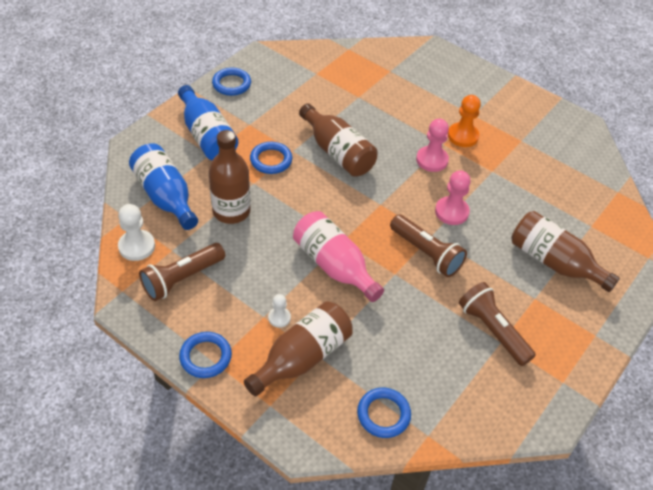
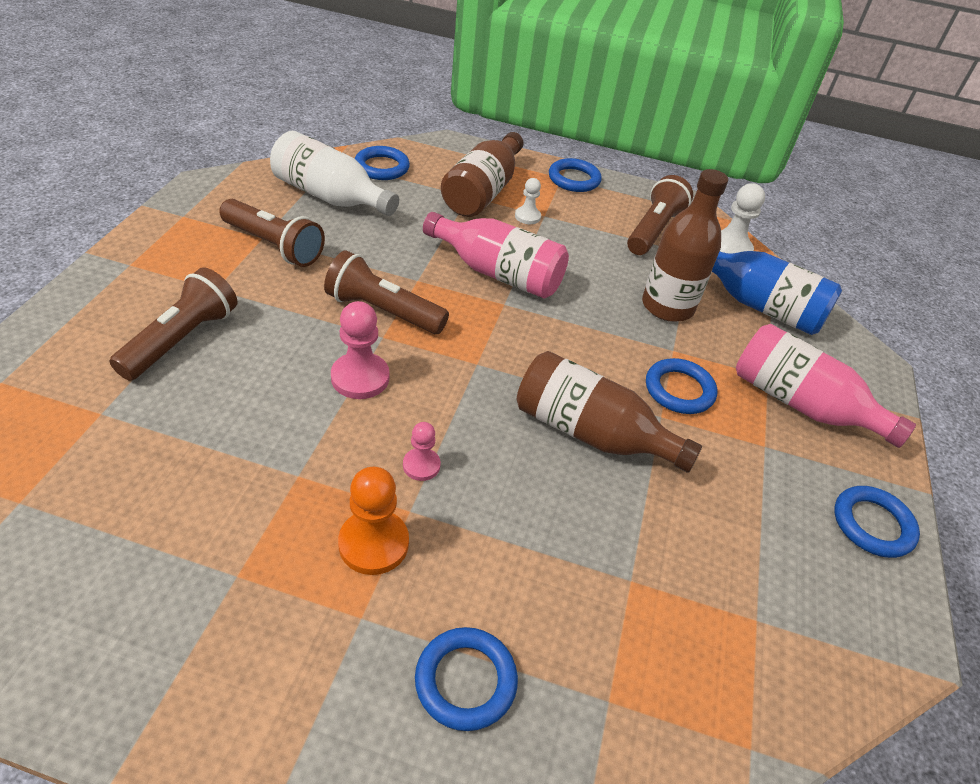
camera: 155 degrees right, 5 degrees down
blue bottle [178,85,238,161] -> pink bottle [736,324,916,448]
pink pawn [416,119,449,172] -> pink pawn [403,422,441,481], size x0.59
brown bottle [511,211,620,292] -> brown flashlight [109,267,238,381]
none -> white bottle [270,131,399,216]
none -> blue ring [415,627,518,731]

